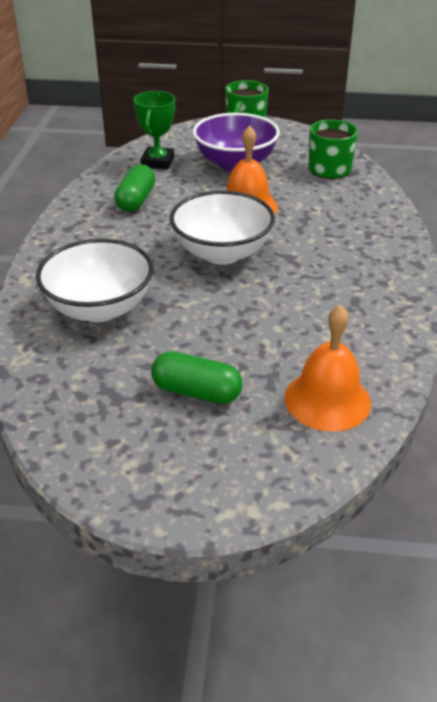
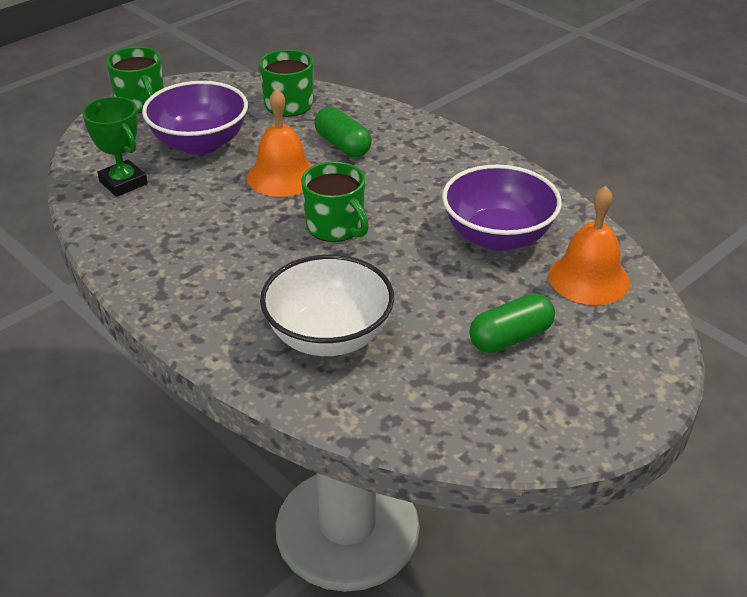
camera: 50 degrees left, 0 degrees up
green capsule [114,164,155,212] -> green capsule moved to [314,107,372,157]
white bowl [170,191,275,265] -> green mug [301,162,369,242]
none -> purple bowl [442,164,562,251]

